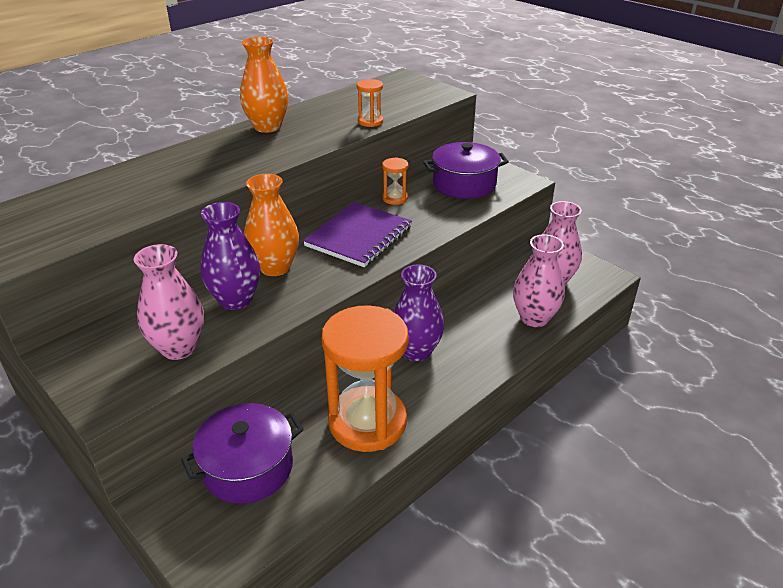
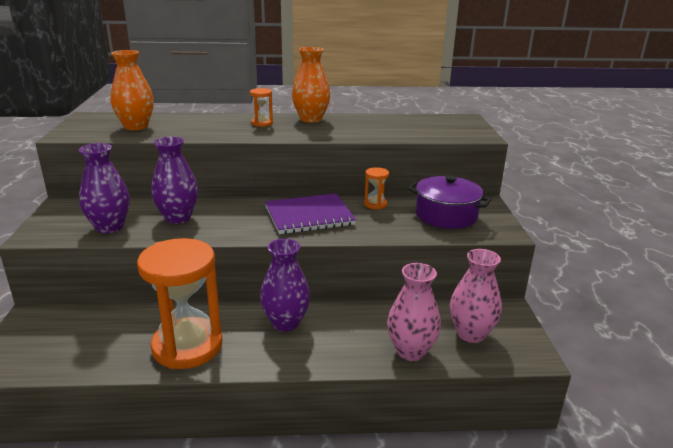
camera: 40 degrees right, 10 degrees down
pink vase [134,244,204,360] -> purple vase [79,143,130,233]
purple pot [181,403,304,504] -> none
orange vase [244,174,299,276] -> orange vase moved to [110,50,154,130]
orange hourglass [357,79,383,127] -> orange hourglass moved to [250,88,273,127]

